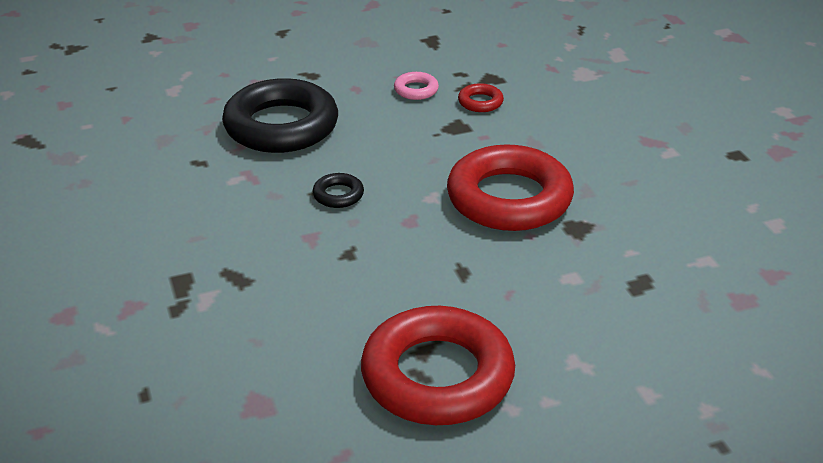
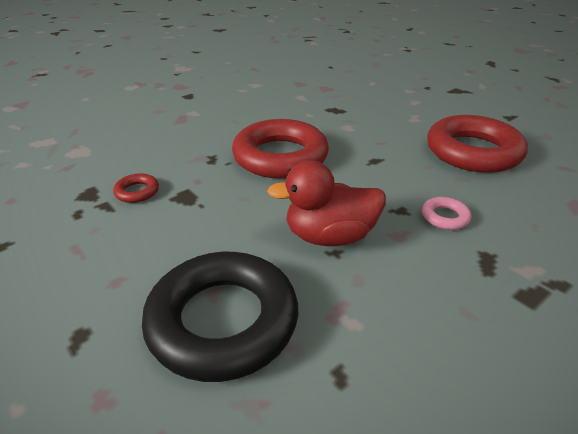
camera: 110 degrees left, 0 degrees up
black ring [312,173,364,208] -> red duck [267,160,386,246]
pink ring [394,72,439,100] -> pink ring moved to [422,197,471,230]

